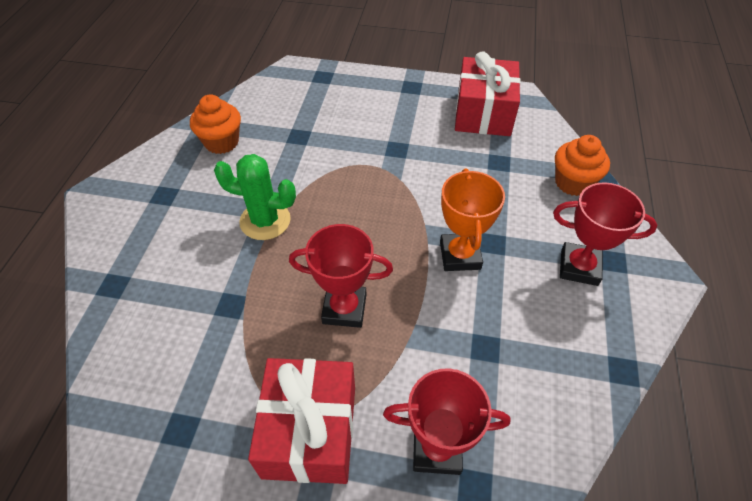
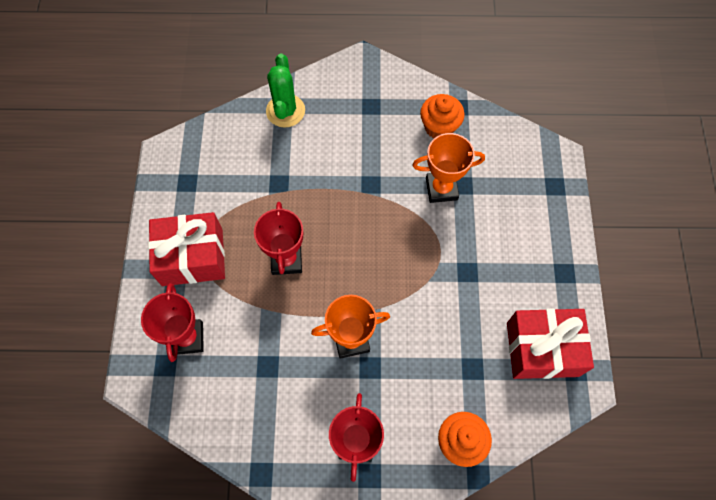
camera: 80 degrees right, 15 degrees up
green cactus [214,154,296,240] -> green cactus moved to [266,54,305,128]
none -> orange trophy [413,133,485,203]

